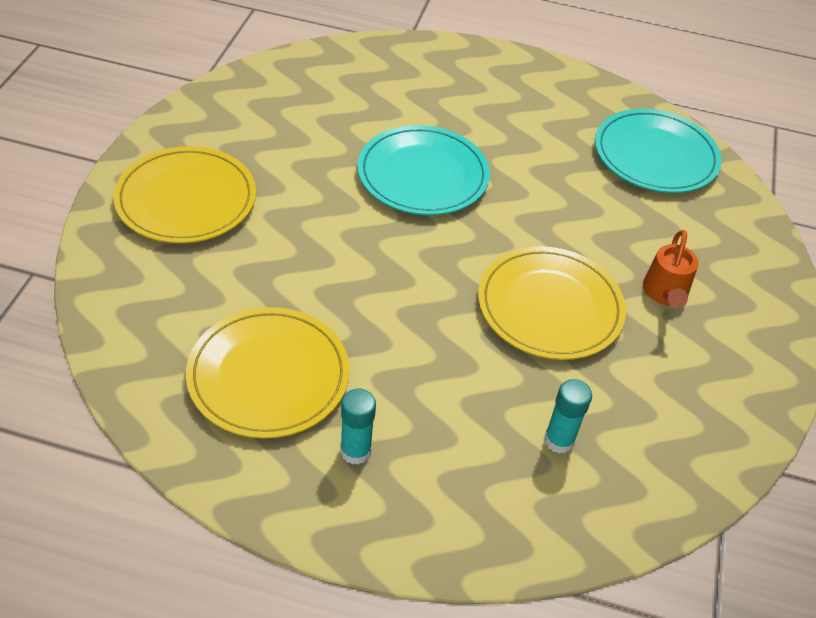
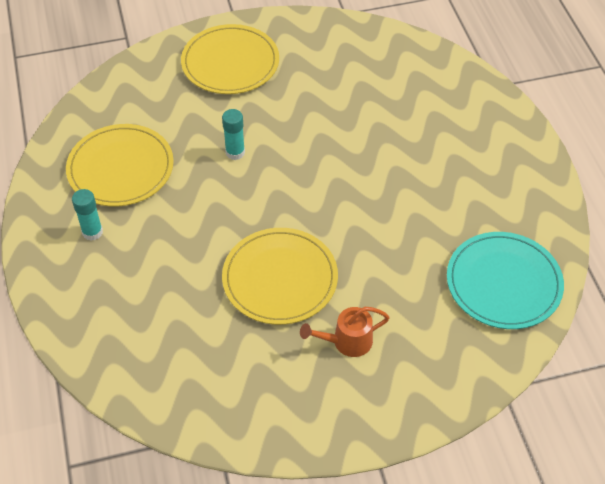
camera: 65 degrees right, 5 degrees up
turquoise plate [357,125,490,215] -> none
turquoise glue stick [544,379,592,454] -> turquoise glue stick moved to [222,109,245,160]

